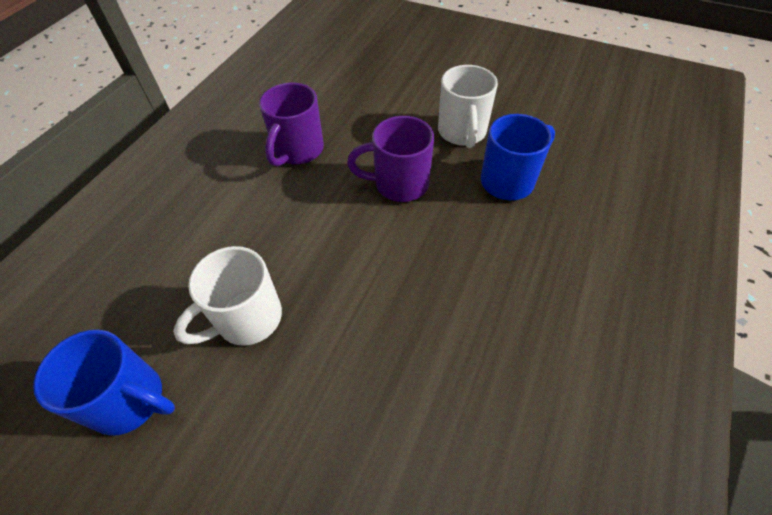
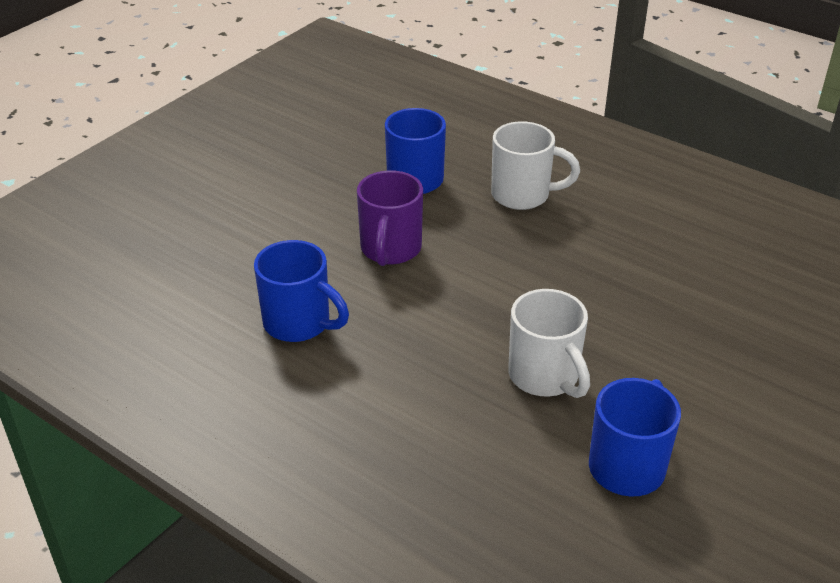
camera: 80 degrees left, 15 degrees down
purple mug [259,83,324,167] -> blue mug [254,240,349,342]
white mug [438,65,498,148] -> white mug moved to [491,121,580,210]

